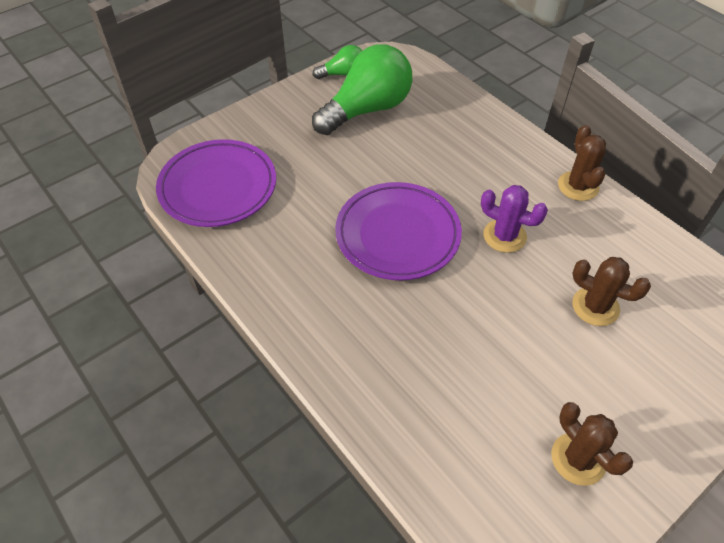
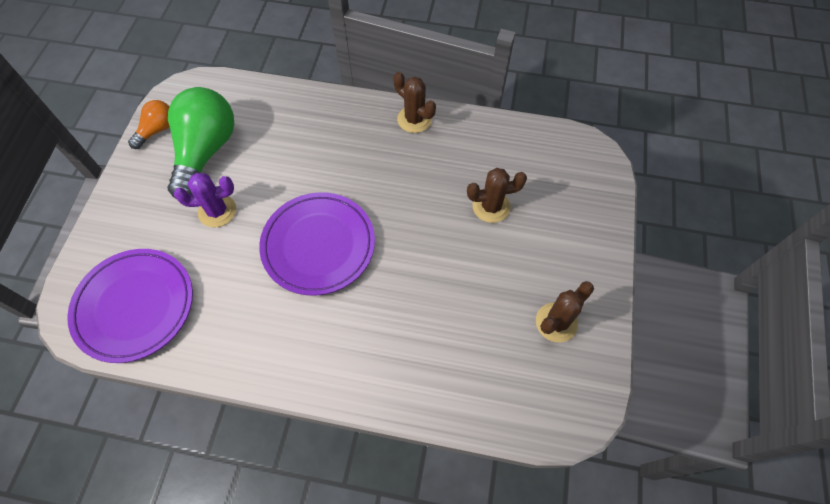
camera: 40 degrees left, 10 degrees up
green light bulb [313,45,362,79] -> orange light bulb [128,100,170,149]
purple cactus [481,185,548,253] -> purple cactus moved to [174,172,236,227]
brown cactus [551,402,633,486] -> brown cactus turned 60 degrees counterclockwise [536,281,594,343]

